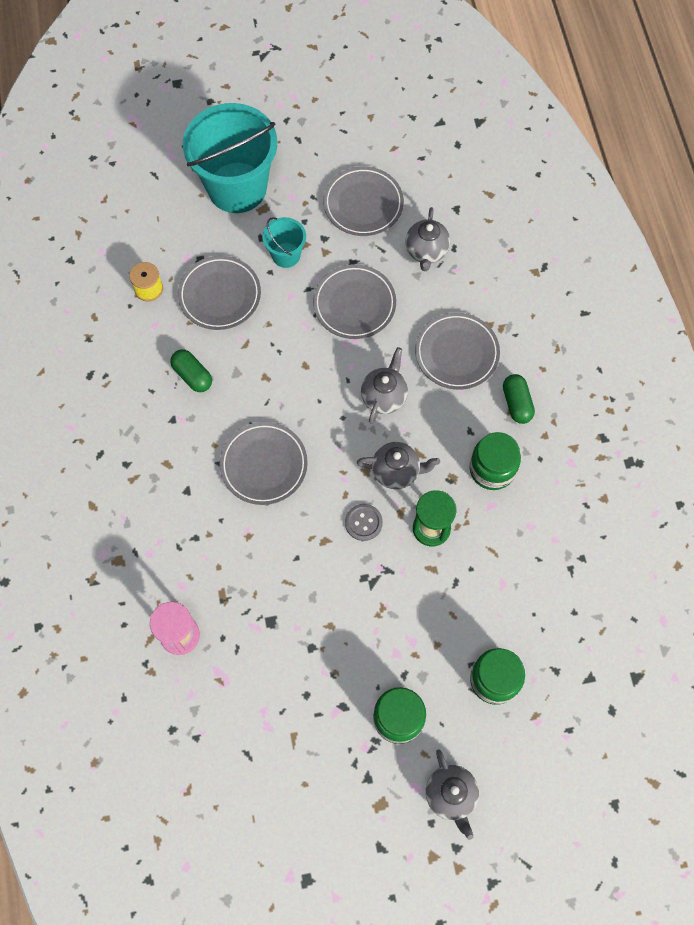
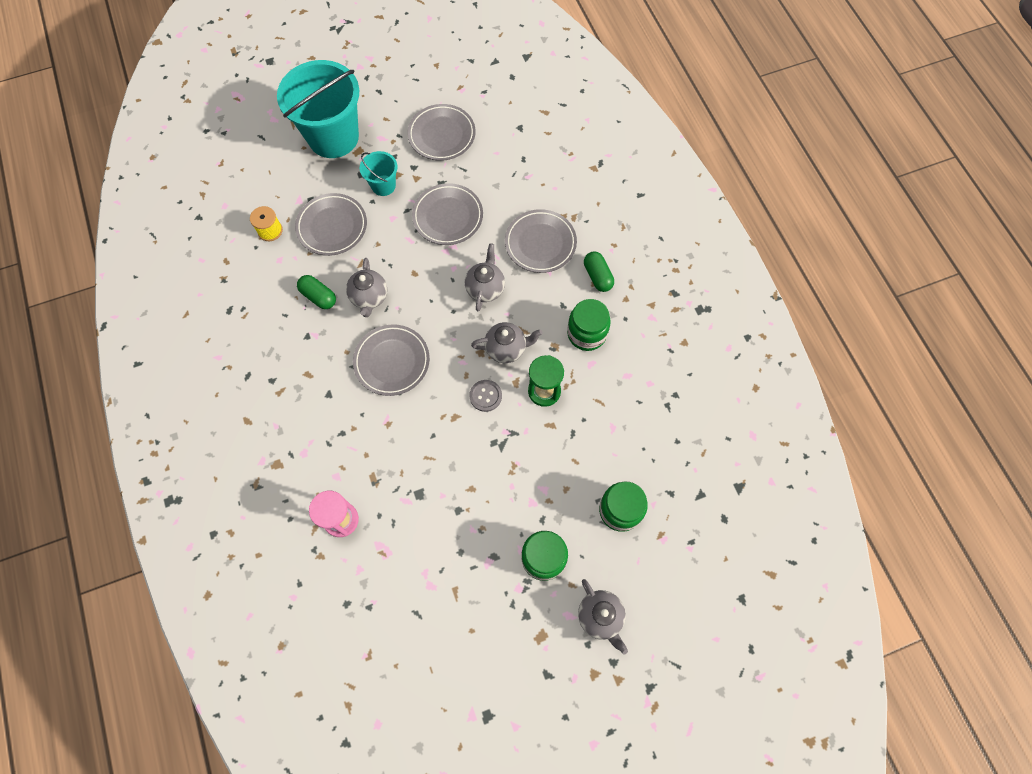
camera: 10 degrees left, 0 degrees up
grey teapot [406,207,450,271] -> grey teapot moved to [346,258,387,317]

